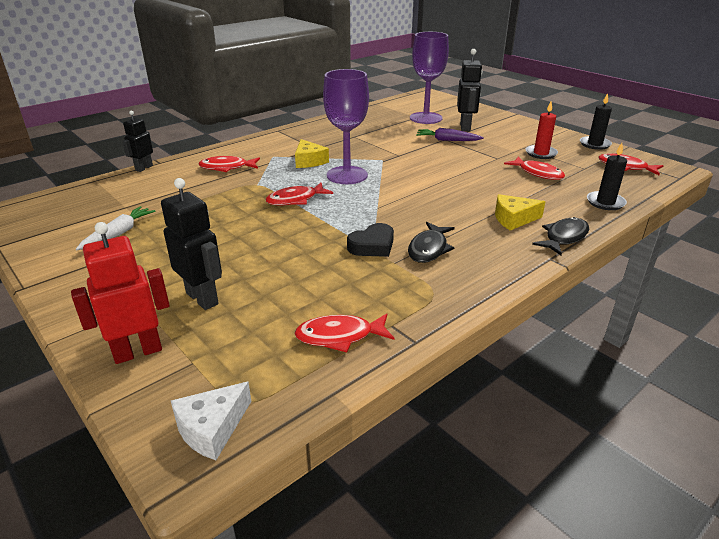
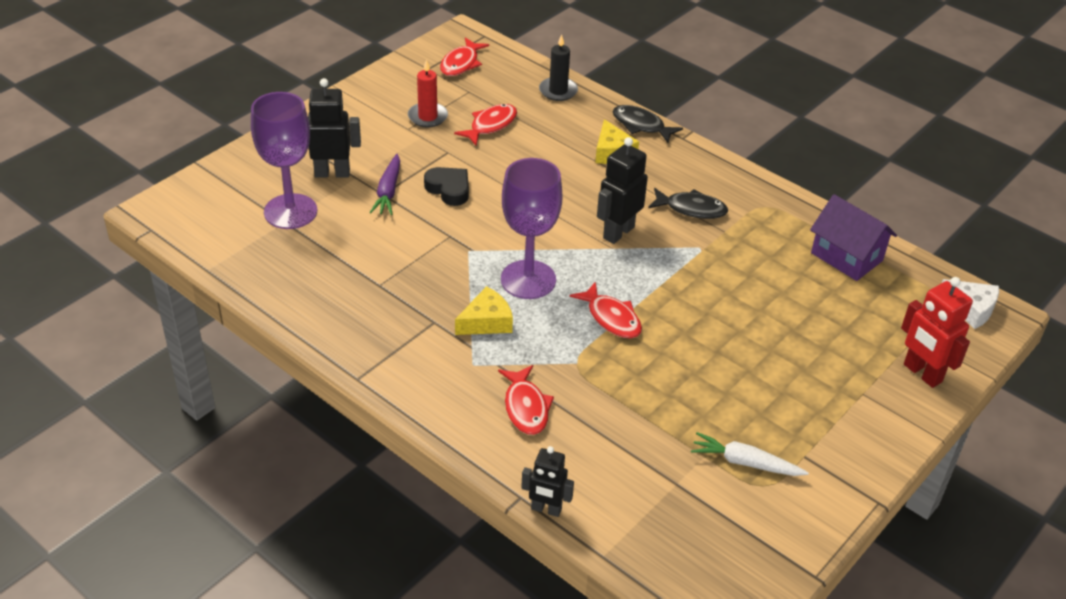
camera: 100 degrees left, 10 degrees up
black robot [161,178,222,310] -> black robot moved to [597,137,648,244]
red fish [294,314,395,352] -> purple house [810,194,897,281]
black heart [347,223,394,257] -> black heart moved to [424,167,469,206]
black candle [580,93,612,150] -> none

